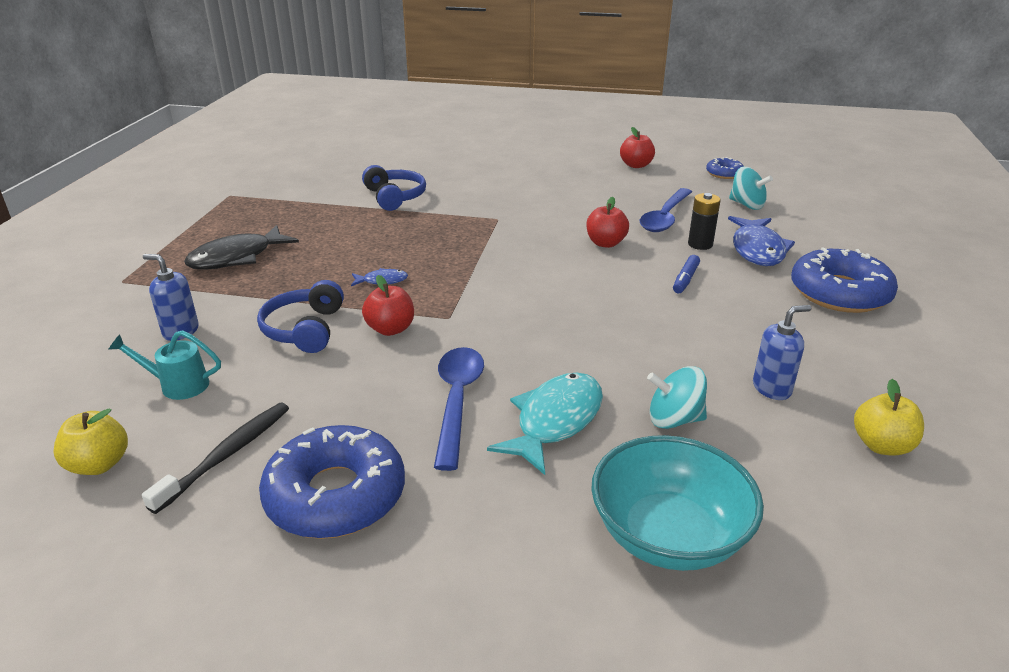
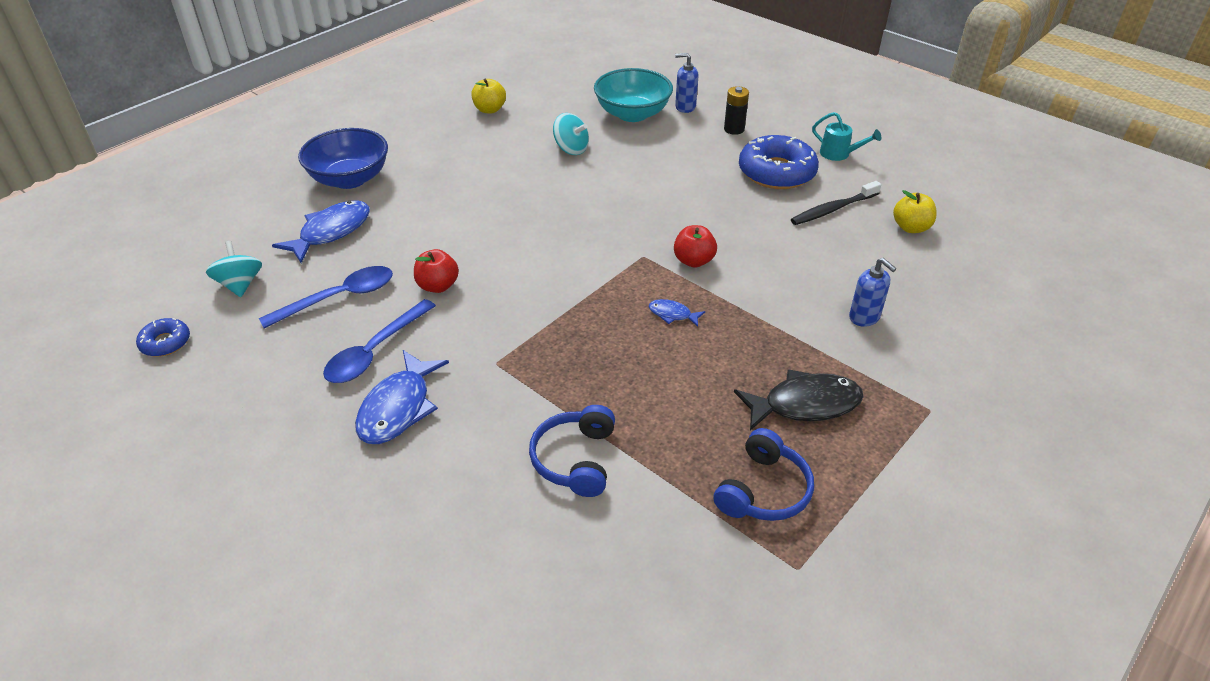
camera: 150 degrees left, 10 degrees up
turquoise watering can [108,330,221,400] -> turquoise watering can moved to [812,112,881,161]
blue headphones [257,280,344,353] -> blue headphones moved to [714,428,814,521]
blue spoon [434,347,484,471] -> blue spoon moved to [323,299,436,383]
turquoise fish [487,373,603,475] -> none
red apple [620,127,655,168] -> none
blue marker [673,255,700,293] -> none
black battery [688,193,721,250] -> black battery moved to [724,86,749,135]
blue soap dispenser [753,305,811,400] -> blue soap dispenser moved to [675,53,698,113]
blue donut [791,248,898,313] -> blue bowl [298,128,388,189]
none -> blue fish [355,350,449,444]

